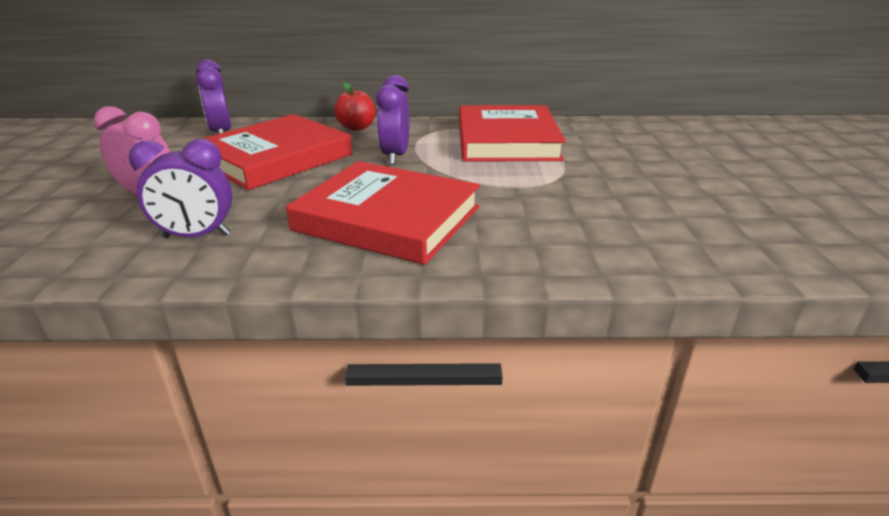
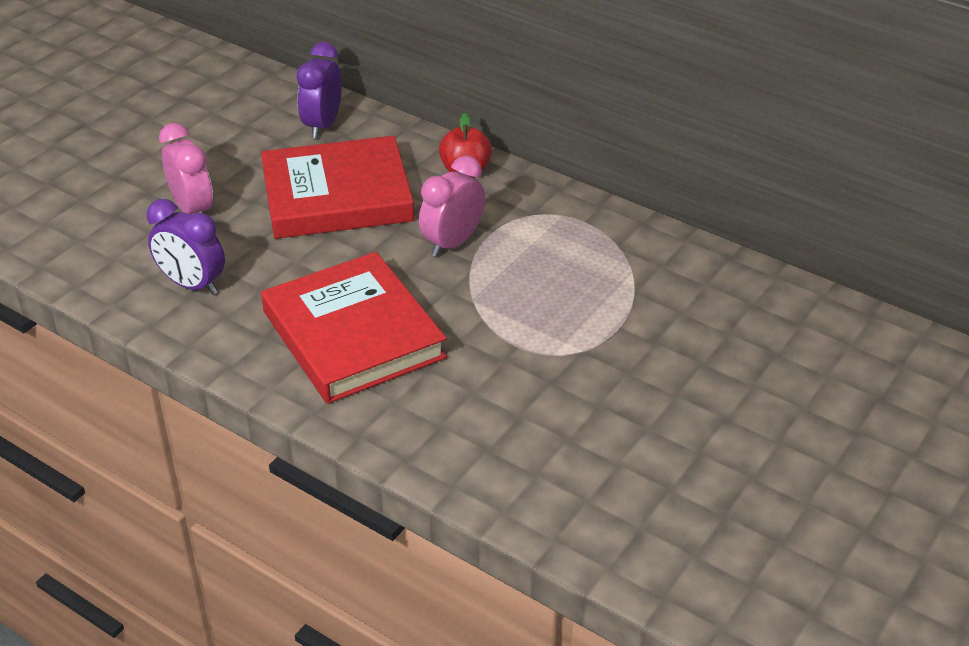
camera: 35 degrees right, 10 degrees up
purple clock [376,75,410,165] -> pink clock [419,156,485,257]
red book [459,105,566,162] -> none

